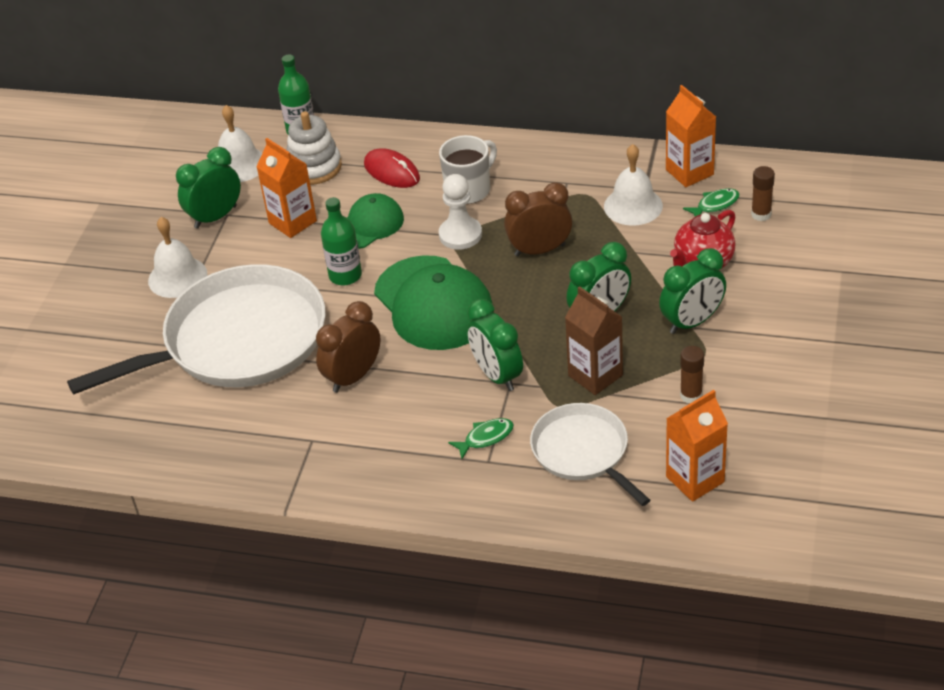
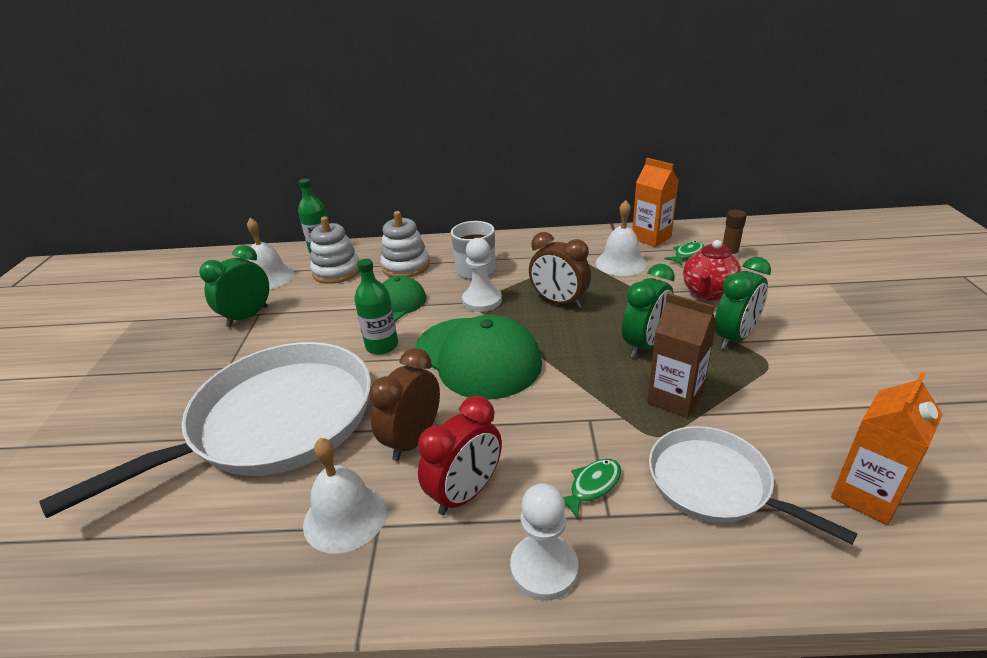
camera: 15 degrees left, 10 degrees down
white bell [148,217,207,298] -> white bell moved to [303,438,387,554]
orange carton [256,138,317,238] -> none
red mouse [364,148,420,188] -> white stacking toy [380,211,430,277]
green clock [467,299,523,391] -> none
brown clock [504,182,572,257] -> brown clock turned 120 degrees counterclockwise [529,232,591,308]
brown glue stick [680,346,704,403] -> none
none -> red clock [418,396,502,515]
none -> white pawn [510,483,578,601]

